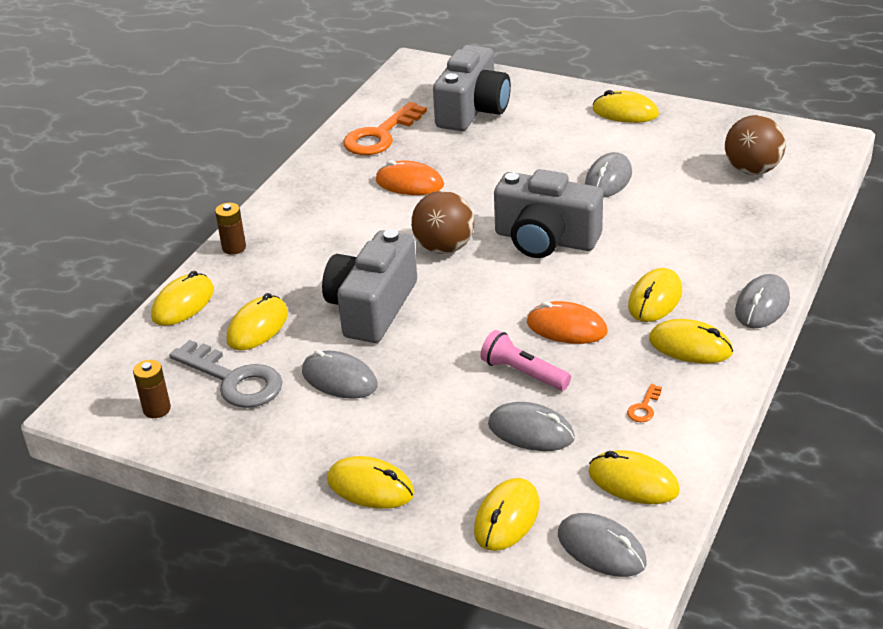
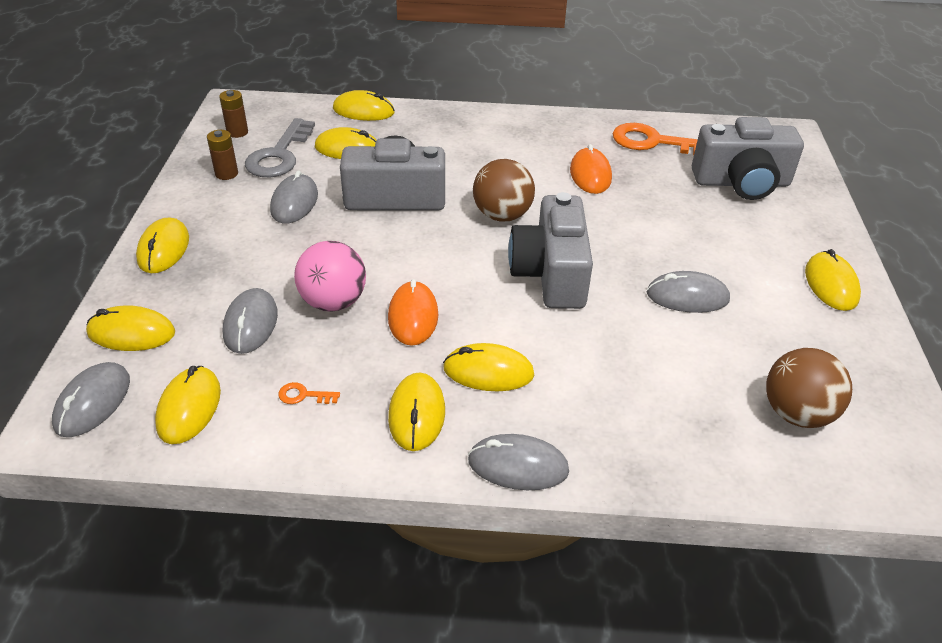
camera: 65 degrees right, 5 degrees up
brown battery [215,203,246,255] -> brown battery moved to [207,130,238,180]
pink flashlight [480,330,571,391] -> pink ball [294,241,366,312]

